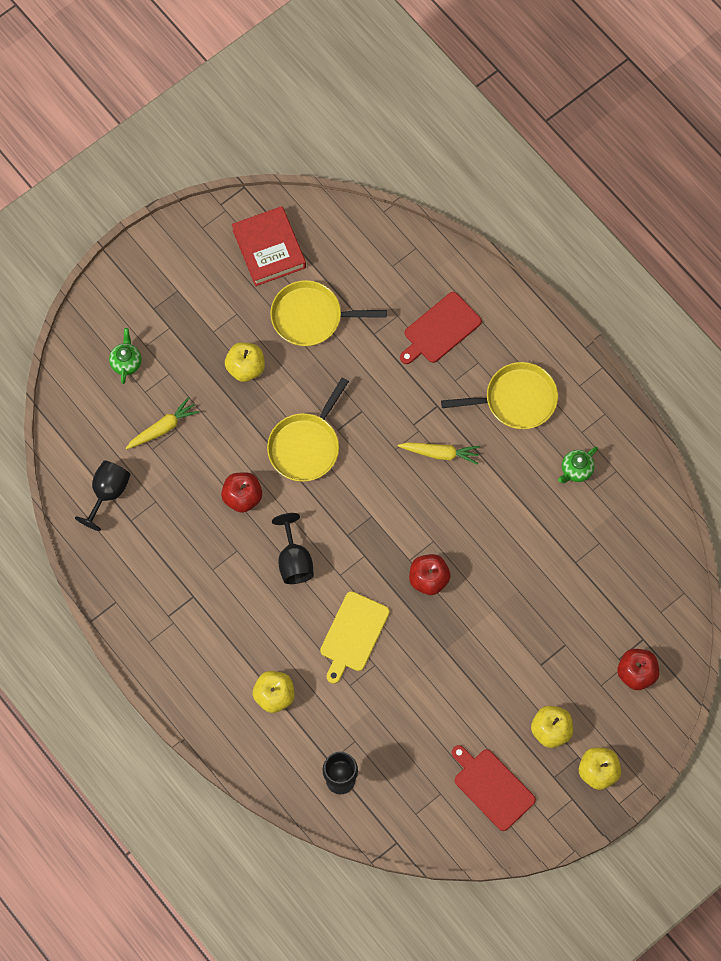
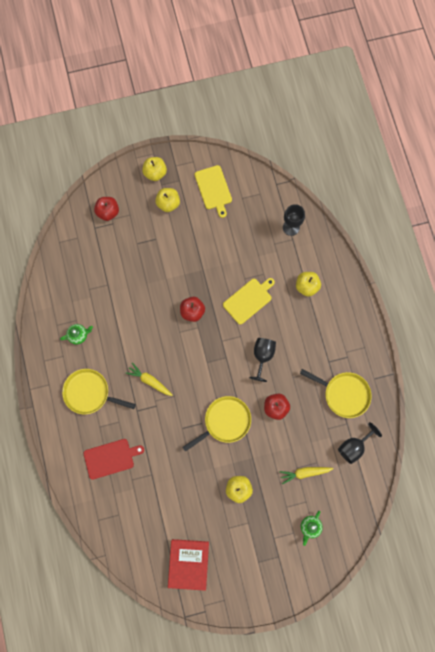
camera: 155 degrees left, 5 degrees up
yellow pan [270,280,387,346] -> yellow pan moved to [300,369,372,418]
red cutting board [452,745,536,831] -> yellow cutting board [195,165,232,218]

